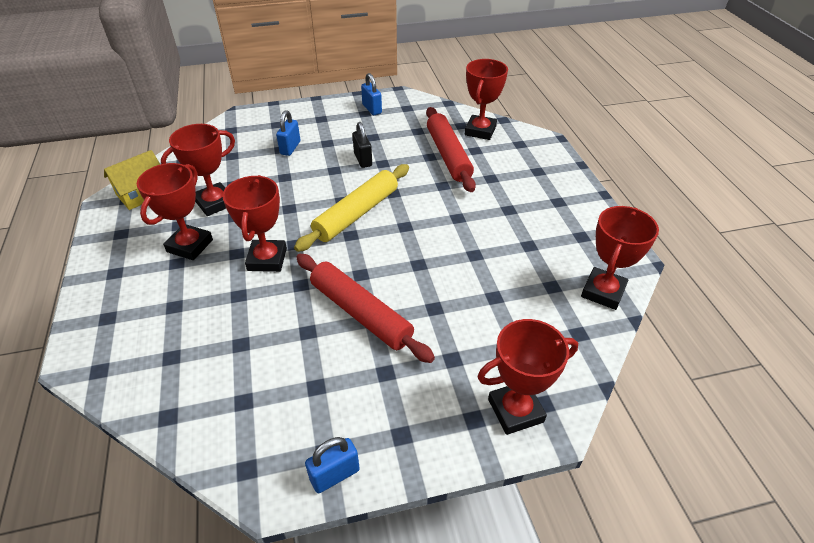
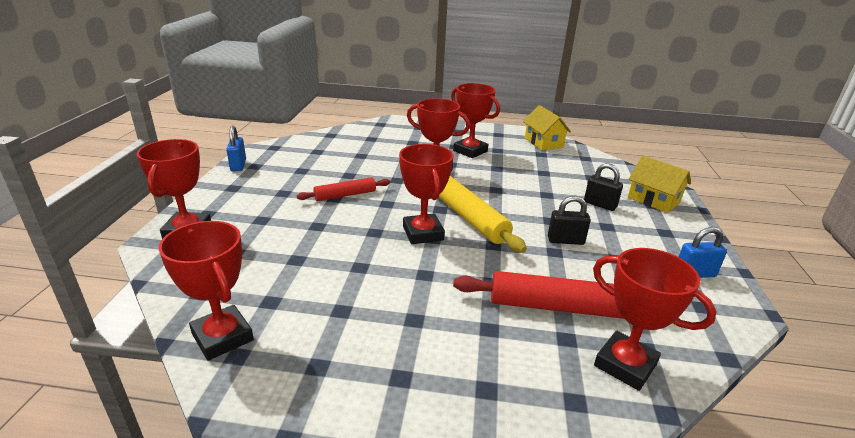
camera: 110 degrees right, 15 degrees down
red trophy [161,124,235,216] -> red trophy moved to [399,144,454,244]
blue padlock [276,110,300,156] -> black padlock [584,163,623,211]
red rolling pin [296,254,435,363] -> red rolling pin [297,177,391,201], size x0.60
none -> yellow house [628,156,691,213]

